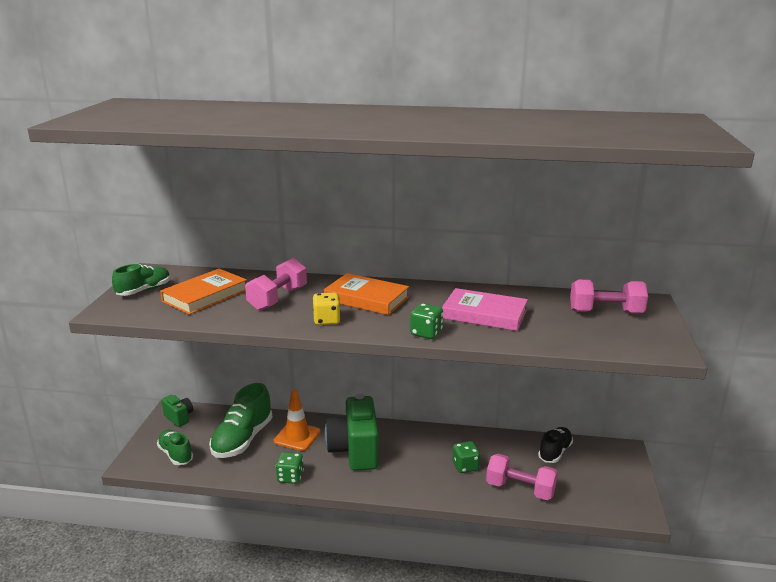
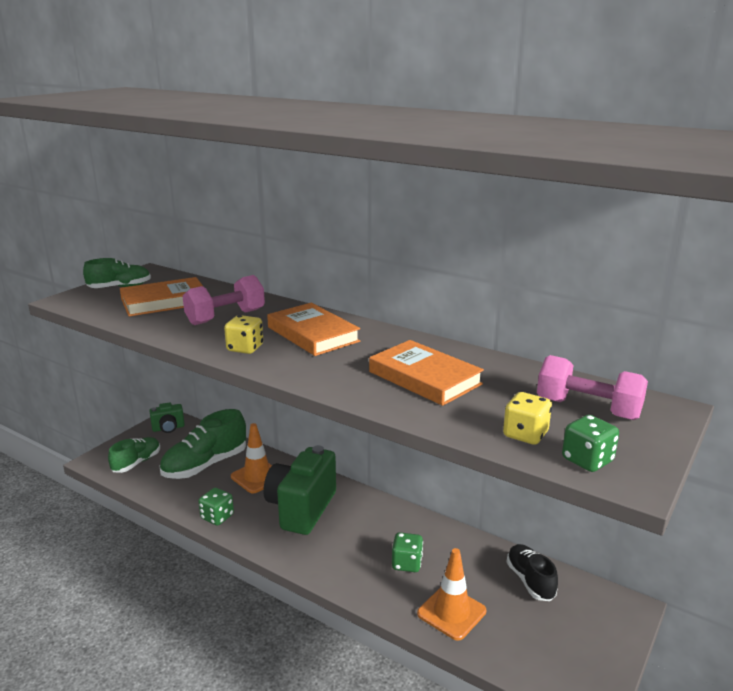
camera: 25 degrees right, 0 degrees up
green shoe [157,430,193,465] -> green shoe turned 45 degrees clockwise [108,437,160,473]
green camera [161,395,193,427] -> green camera turned 90 degrees clockwise [150,402,185,433]
green dice [410,303,443,339] -> green dice moved to [562,415,619,472]
pink book [442,288,528,331] -> orange book [369,340,484,406]
pink dumbbell [486,454,558,500] -> orange traffic cone [417,548,486,641]
black shoe [538,427,573,463] -> black shoe turned 75 degrees counterclockwise [507,544,558,601]
none -> yellow dice [503,392,552,445]

